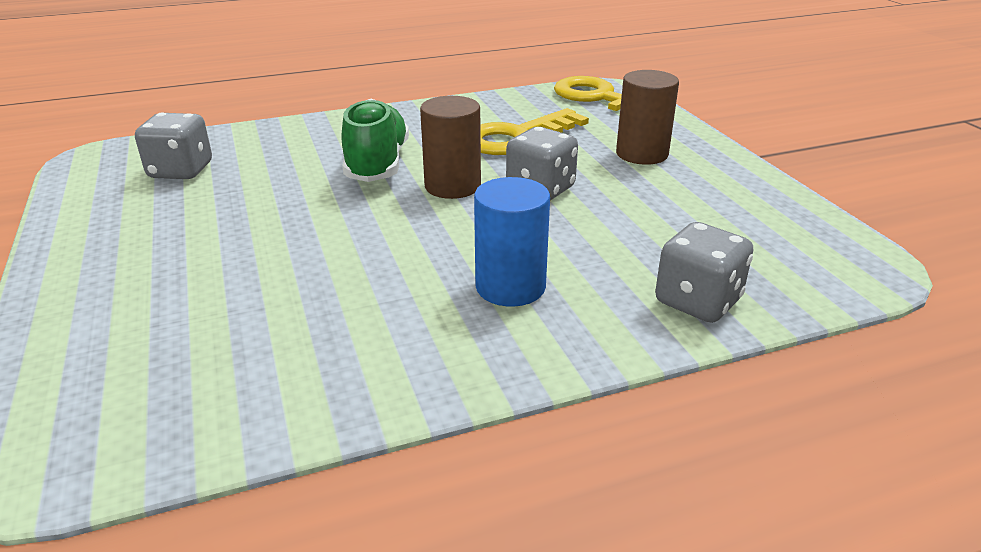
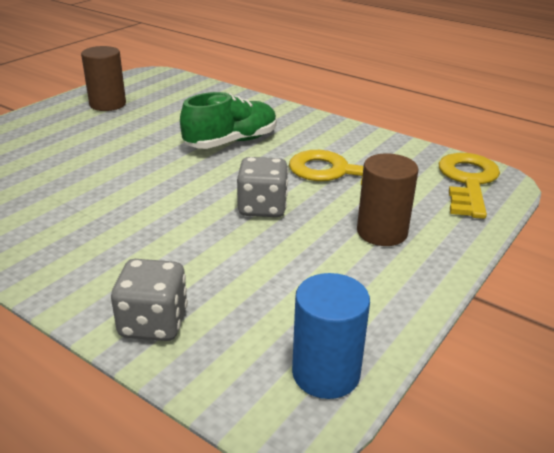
camera: 55 degrees right, 0 degrees up
grey dice [135,112,212,179] -> none
brown cylinder [420,96,481,199] -> brown cylinder moved to [81,46,126,111]
blue cylinder [474,177,550,307] -> blue cylinder moved to [292,273,370,399]

